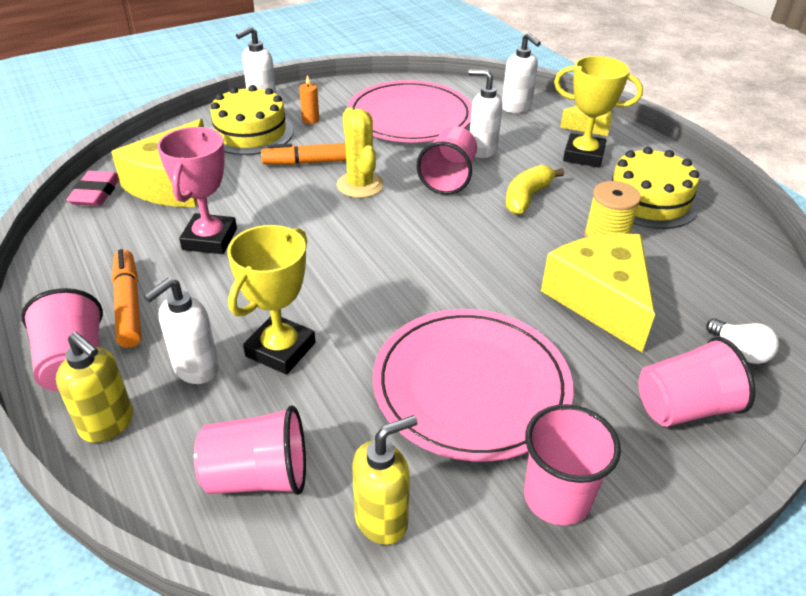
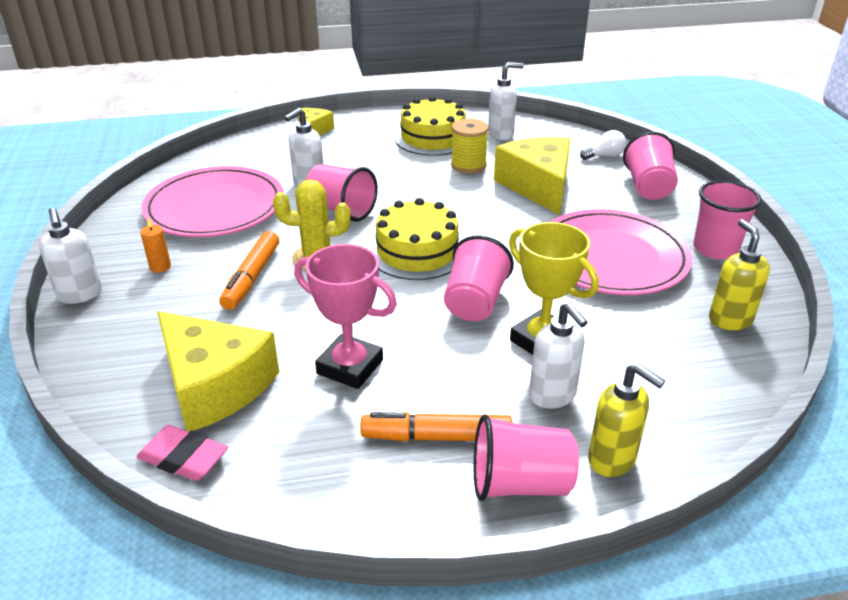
camera: 70 degrees left, 5 degrees down
yellow soap dispenser [56,332,133,443] -> yellow soap dispenser turned 75 degrees clockwise [588,363,665,477]
pink cup [194,405,306,495] -> pink cup moved to [444,235,514,321]
yellow cake [210,85,294,155] -> yellow cake moved to [369,198,461,280]
white soap dispenser [502,33,541,113] -> white soap dispenser moved to [488,62,524,140]
yellow banana [506,165,564,215] -> none
yellow cheese [541,233,655,352] -> yellow cheese turned 75 degrees clockwise [494,137,570,215]
yellow trophy [554,56,643,167] -> none

